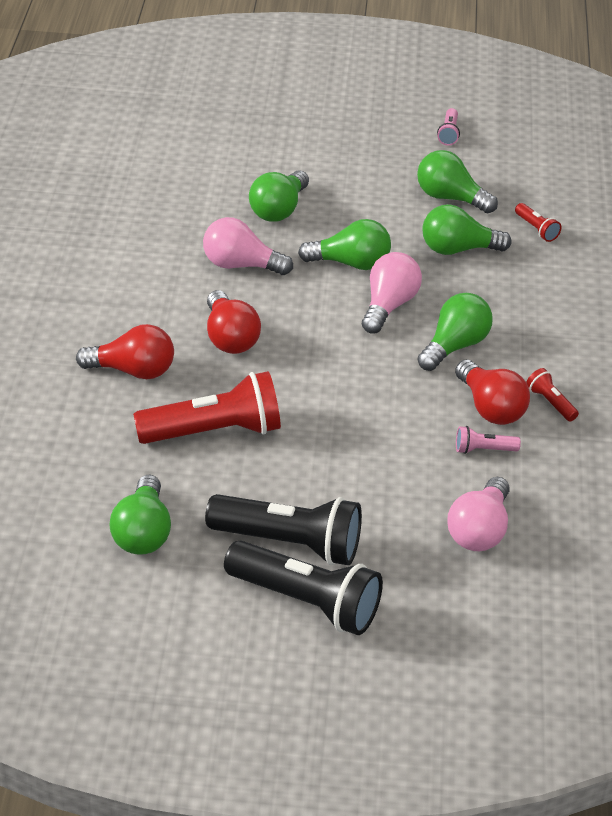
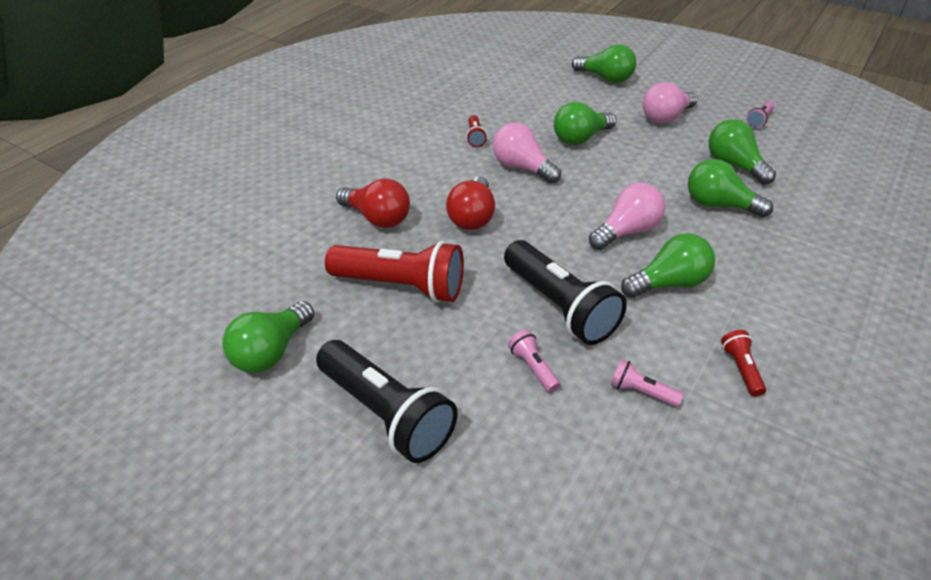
camera: 30 degrees right, 0 degrees up
black flashlight [224,540,383,635] -> black flashlight moved to [504,240,627,345]
green light bulb [298,219,391,270] -> green light bulb moved to [572,44,636,83]
pink light bulb [447,477,509,551] -> pink light bulb moved to [643,82,698,124]
red light bulb [455,359,530,425] -> none
red flashlight [515,203,562,242] -> red flashlight moved to [466,115,487,147]
none -> pink flashlight [508,330,561,393]

